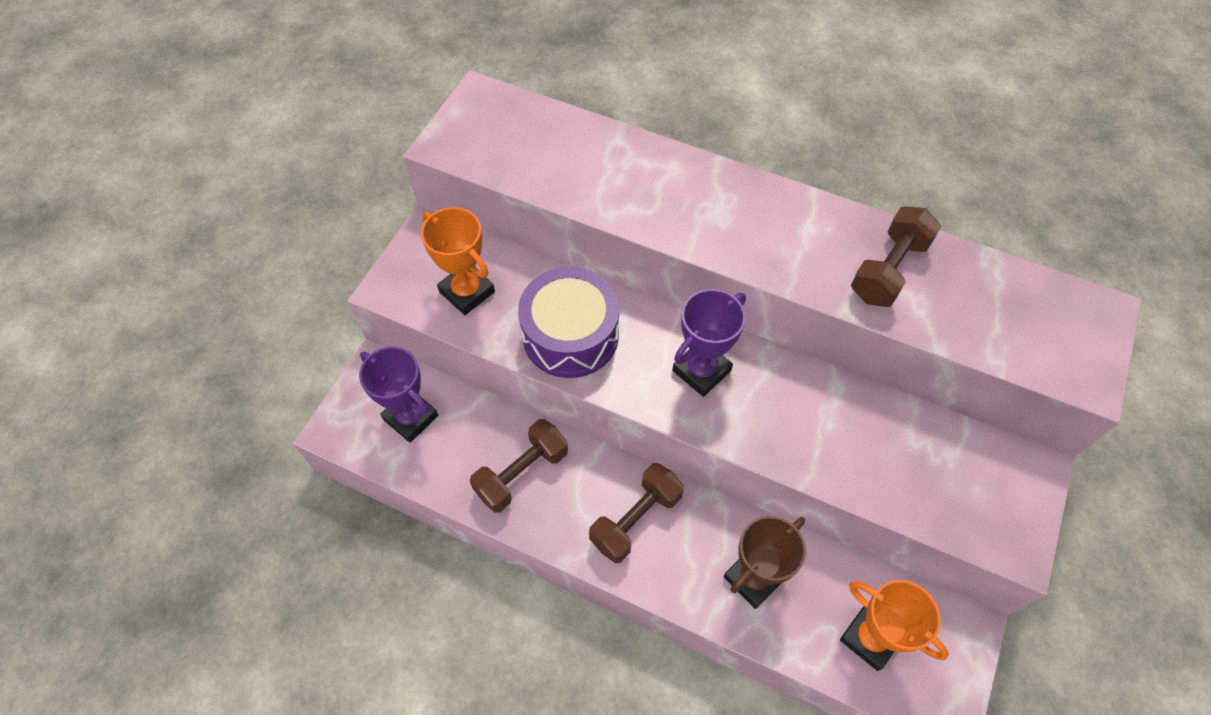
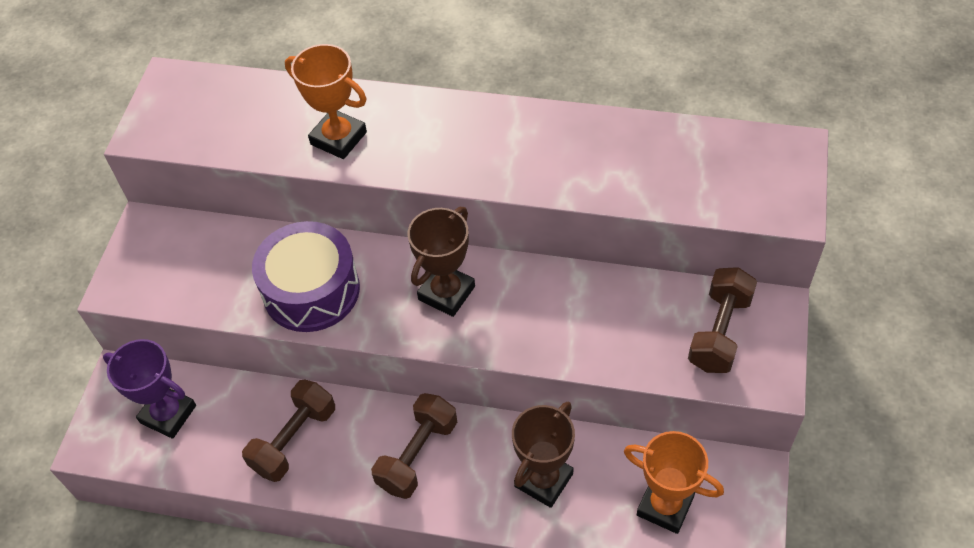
camera: 10 degrees left, 5 degrees down
orange trophy [421,207,495,315] -> orange trophy moved to [285,44,367,159]
purple trophy [672,289,746,397] -> brown trophy [408,207,475,317]
brown dumbbell [851,207,941,307] -> brown dumbbell moved to [688,267,757,373]

